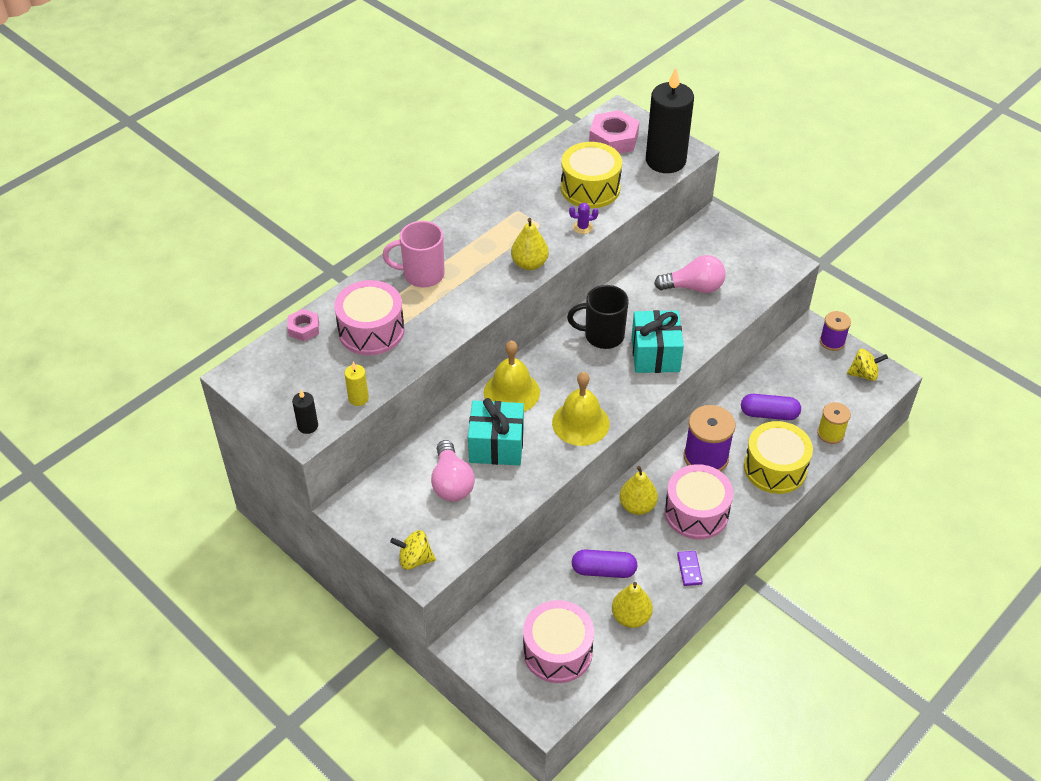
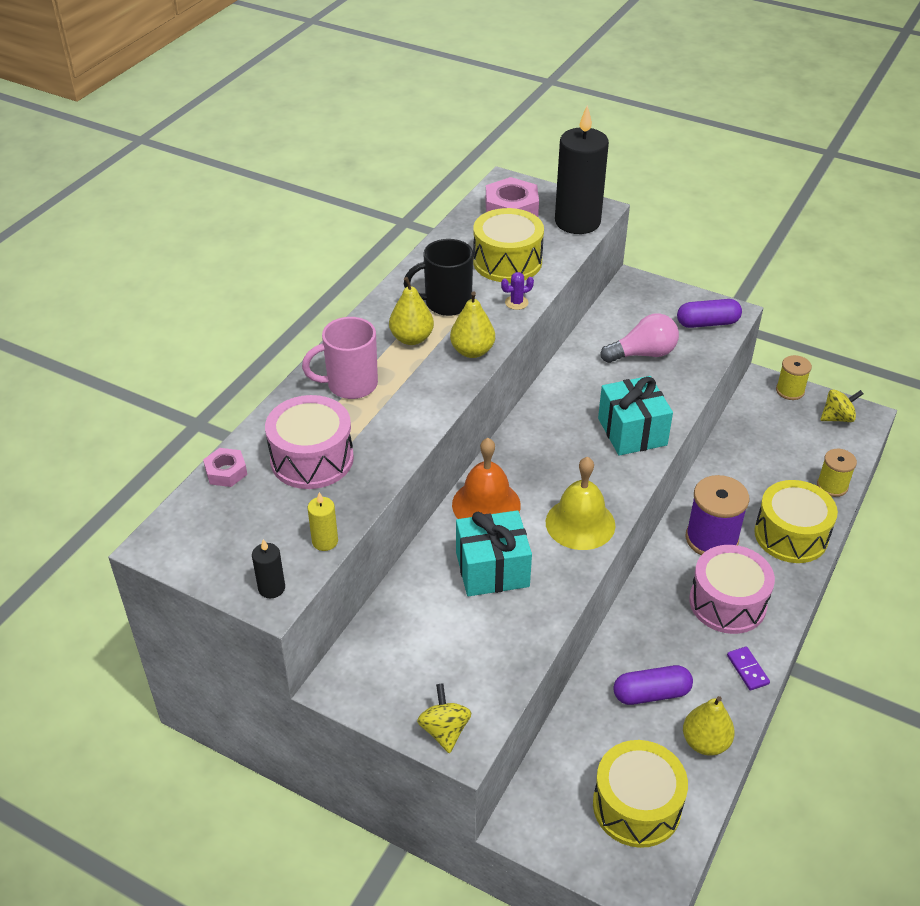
camera: 15 degrees left, 5 degrees down
yellow spinning top [390,530,436,570] -> yellow spinning top turned 90 degrees clockwise [417,683,471,753]
pink light bulb [431,440,475,502] -> none
yellow bell [484,340,540,412] -> orange bell [452,438,521,519]
pink drum [523,600,594,683] -> yellow drum [593,740,688,848]
black mug [567,285,629,349] -> black mug moved to [403,239,473,316]
yellow pear [619,466,658,515] -> yellow pear moved to [389,277,434,345]
purple capsule [741,394,801,420] -> purple capsule moved to [677,299,742,328]
purple spool [820,311,851,351] -> yellow spool [776,355,812,400]

